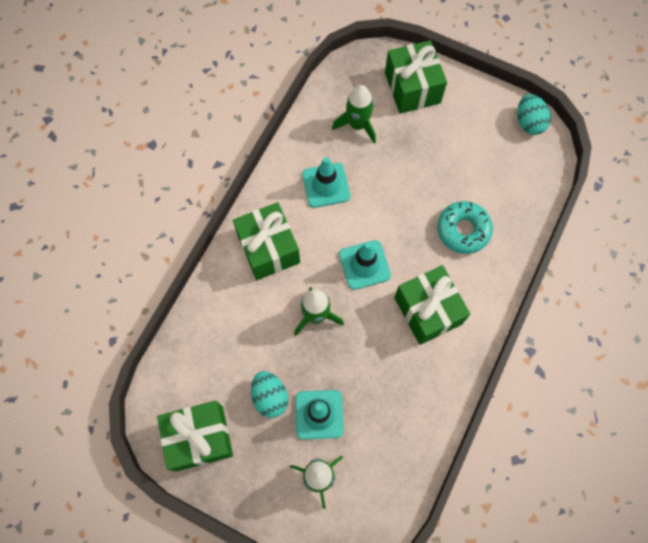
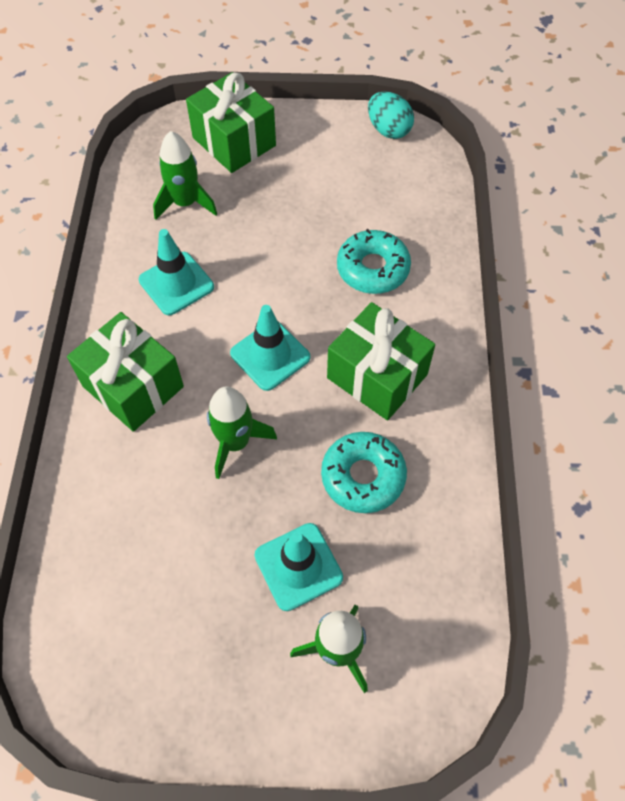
camera: 25 degrees left, 10 degrees down
green gift [157,401,233,471] -> none
turquoise egg [251,371,288,418] -> none
none -> turquoise donut [321,432,407,513]

